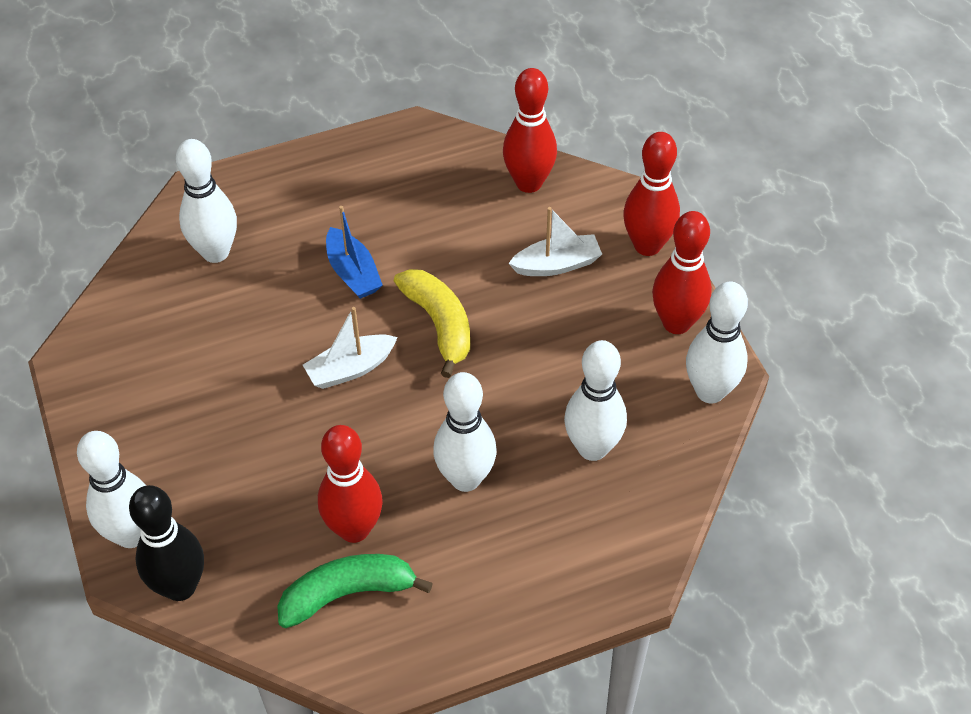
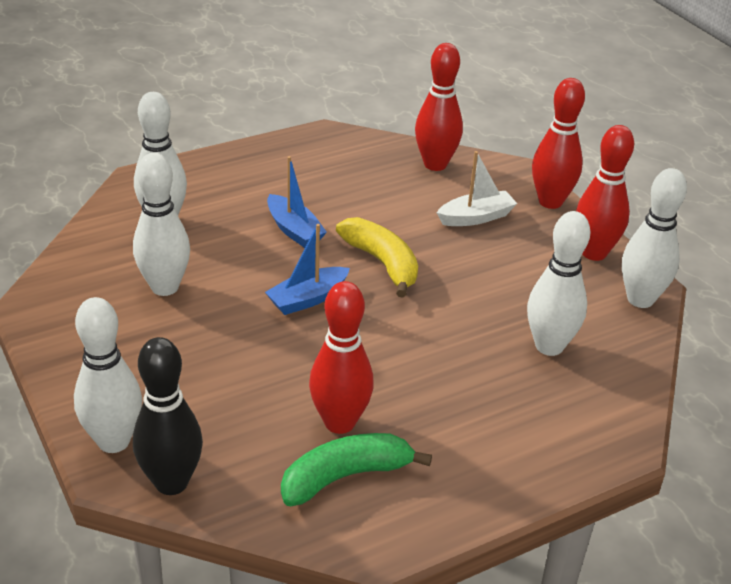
camera: 10 degrees left, 15 degrees down
white boat [303,307,398,389] -> blue boat [265,224,350,315]
white bowling pin [433,372,497,492] -> white bowling pin moved to [133,153,190,296]

